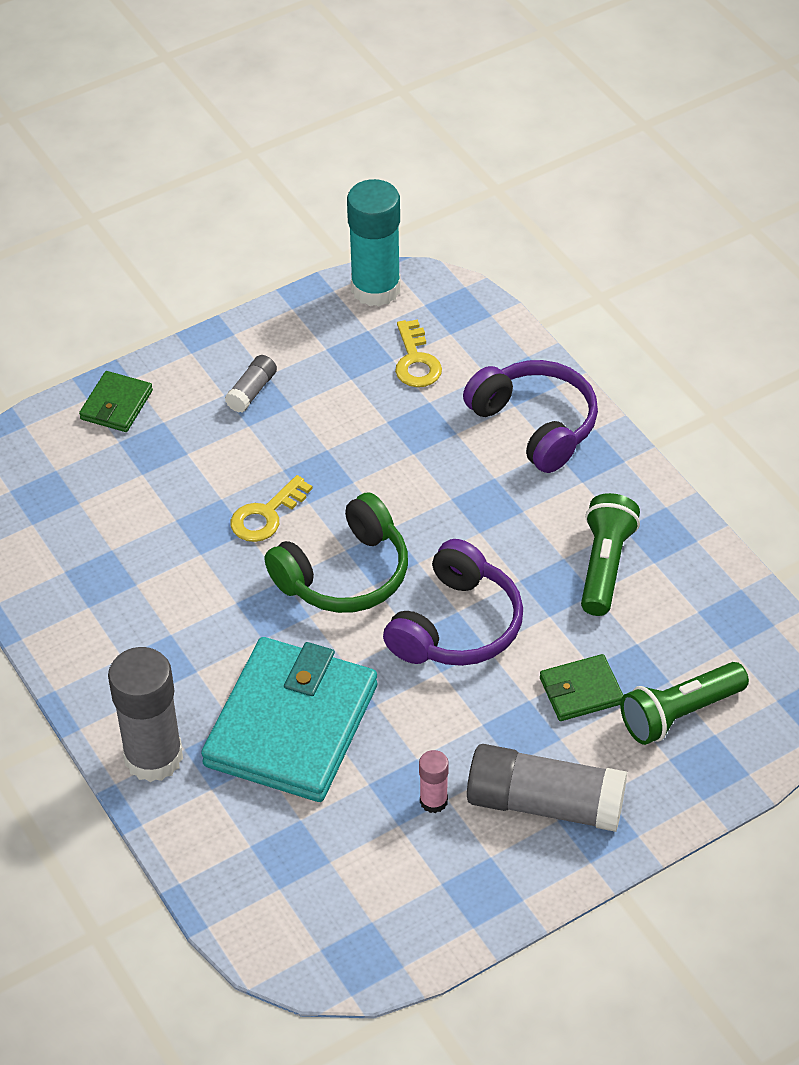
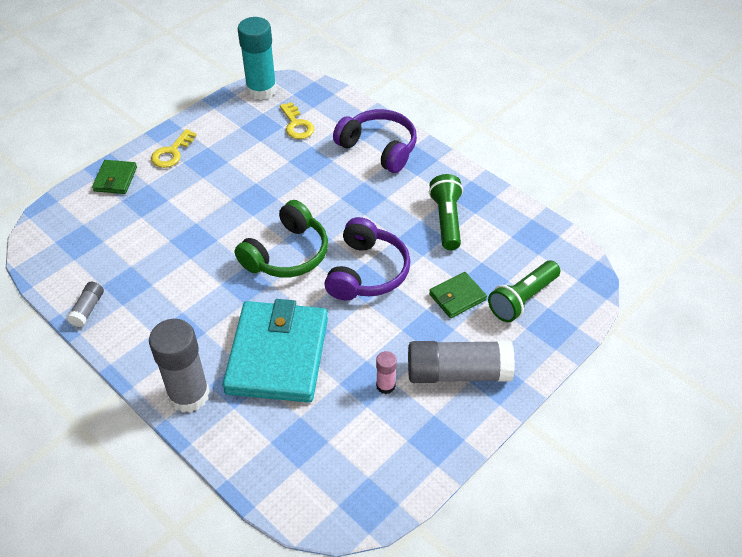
camera: 15 degrees left, 0 degrees up
grey glue stick [225,355,277,413] -> grey glue stick moved to [67,282,104,327]
yellow key [231,475,313,542] -> yellow key moved to [151,129,197,168]

